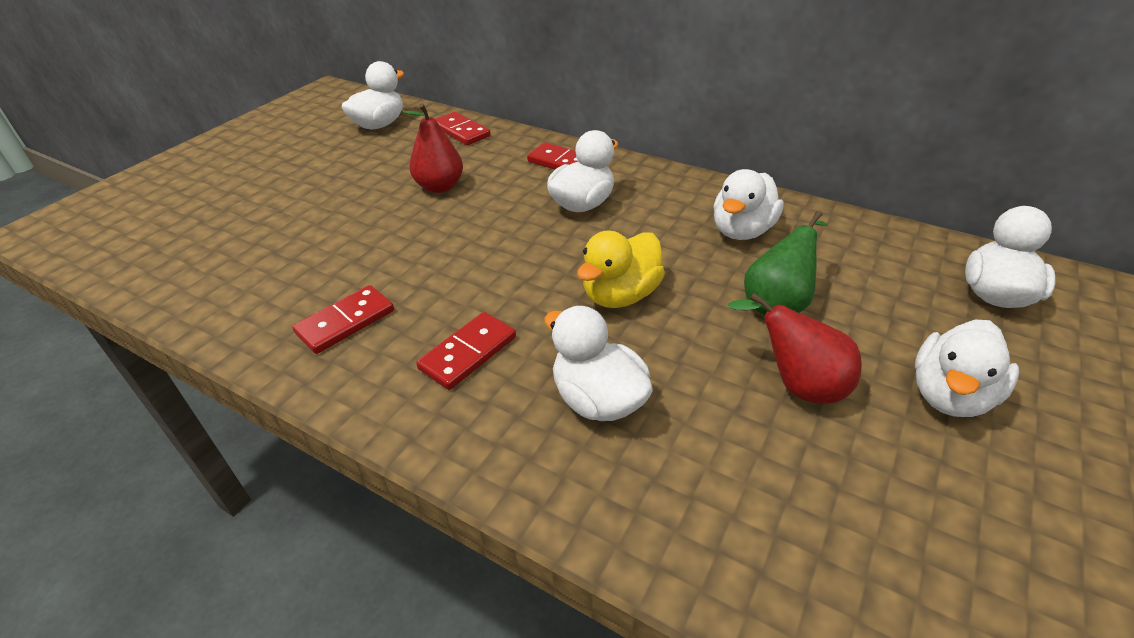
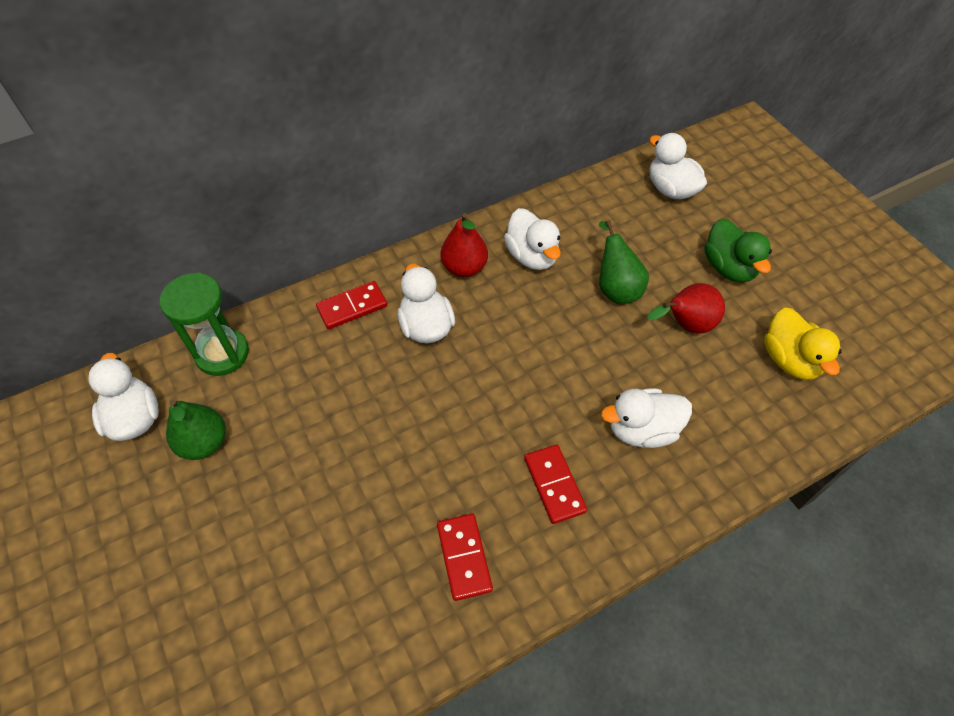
camera: 60 degrees left, 15 degrees up
red pear [403,103,463,193] -> red pear moved to [440,213,488,277]
red domino [435,112,491,145] -> green hourglass [159,273,249,376]
yellow duck [577,230,665,308] -> yellow duck moved to [764,308,842,380]
white duck [915,320,1019,417] -> green duck [704,219,772,282]
none -> green pear [166,399,226,460]

